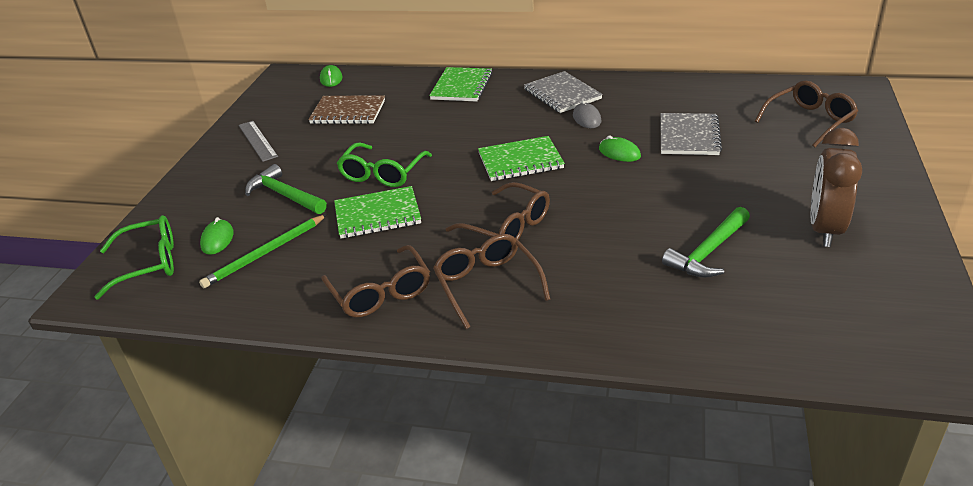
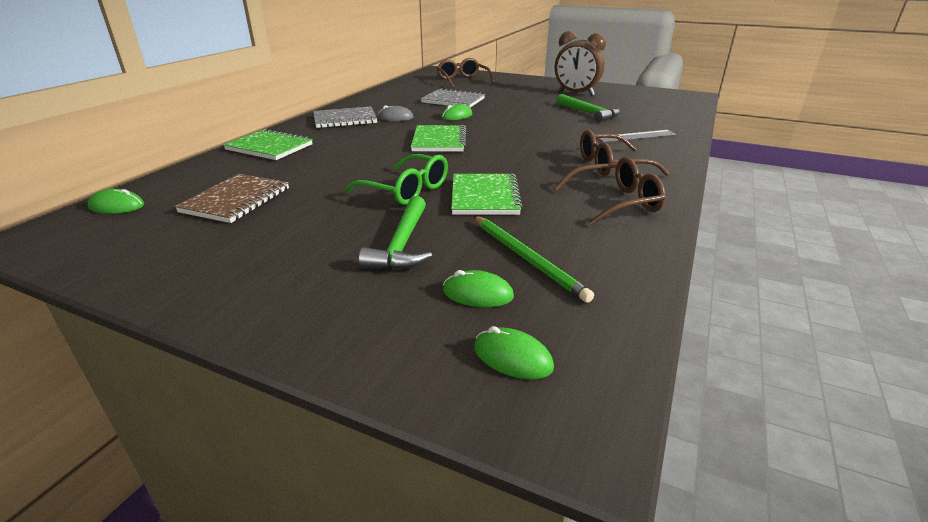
camera: 80 degrees left, 5 degrees down
green glasses [94,215,174,299] -> green mouse [474,326,554,380]
grey ruler [239,121,278,162] -> grey ruler moved to [597,130,677,142]
green hammer [245,164,327,214] -> green hammer turned 45 degrees counterclockwise [359,196,432,270]
brown glasses [446,182,550,240] -> none

